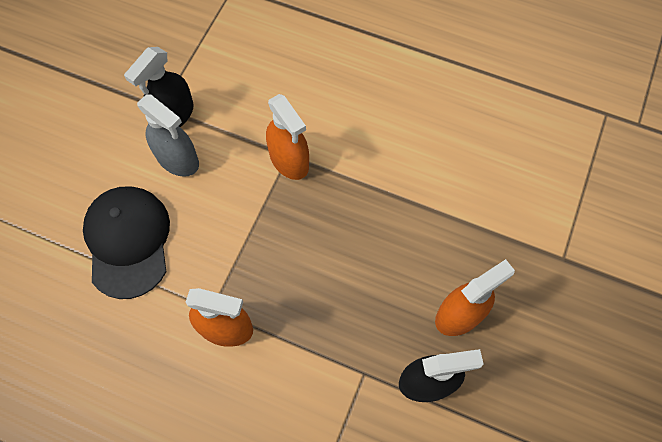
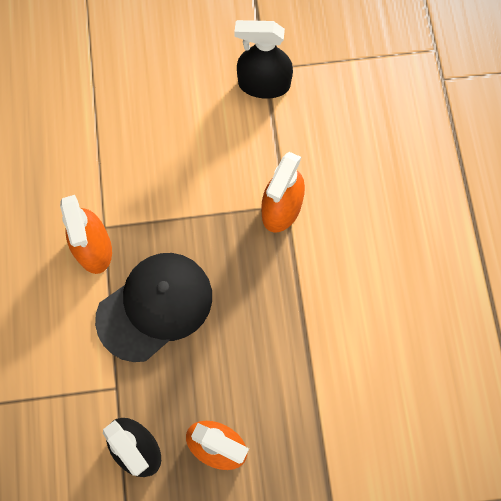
camera: 60 degrees right, 5 degrees up
black cap [83,186,170,299] -> black cap moved to [95,253,212,362]
grey spray bottle [137,94,199,177] -> none

